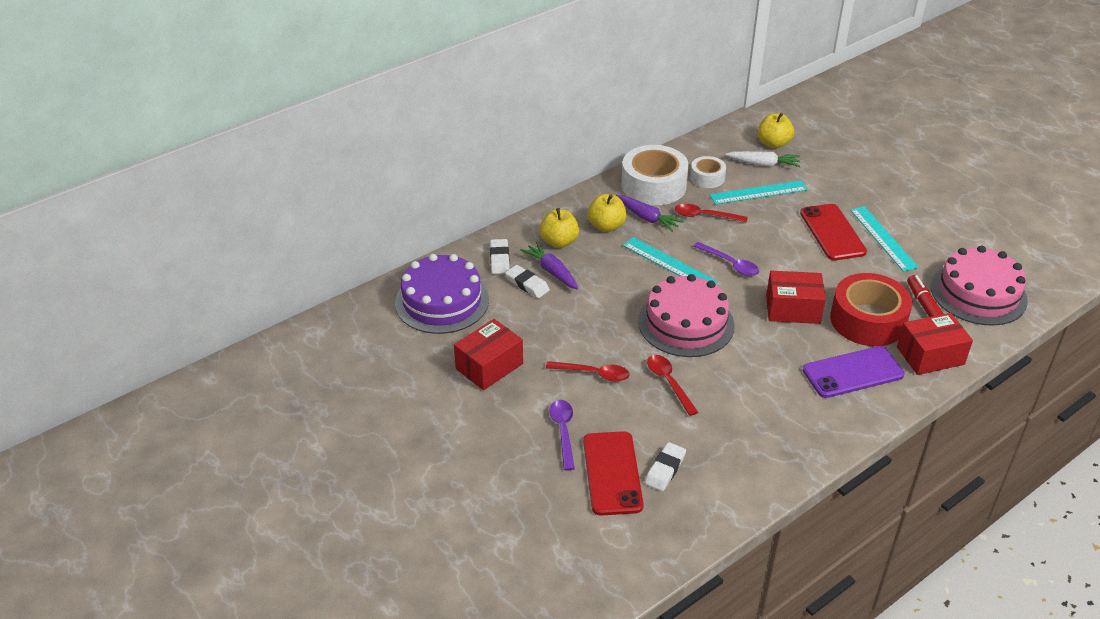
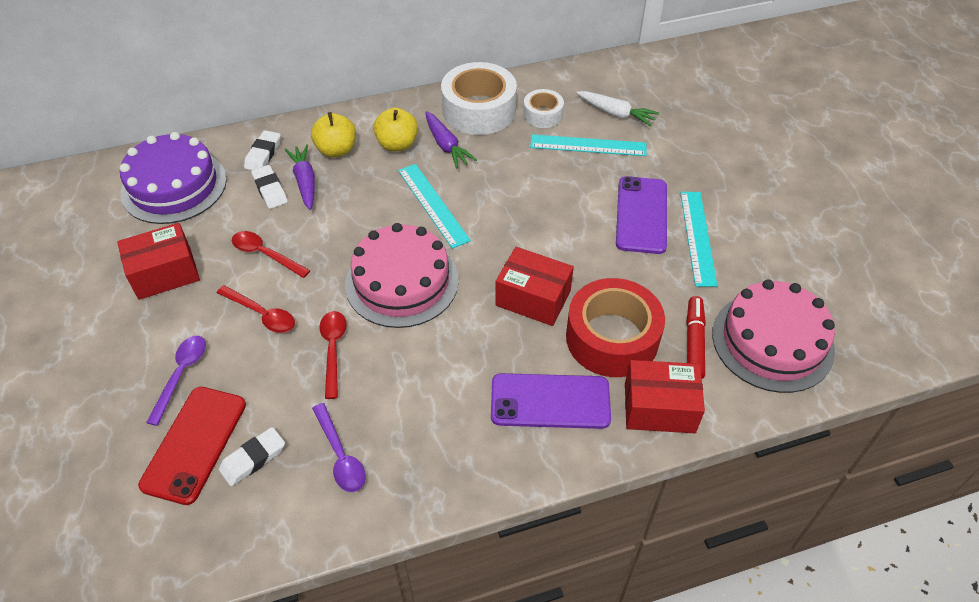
camera: 20 degrees right, 10 degrees up
red spoon [675,204,747,223] -> red spoon moved to [232,231,310,278]
purple spoon [693,242,759,276] -> purple spoon moved to [312,403,366,492]
yellow apple [758,113,794,148] -> none
red phone [800,204,867,260] -> purple phone [616,176,667,254]

